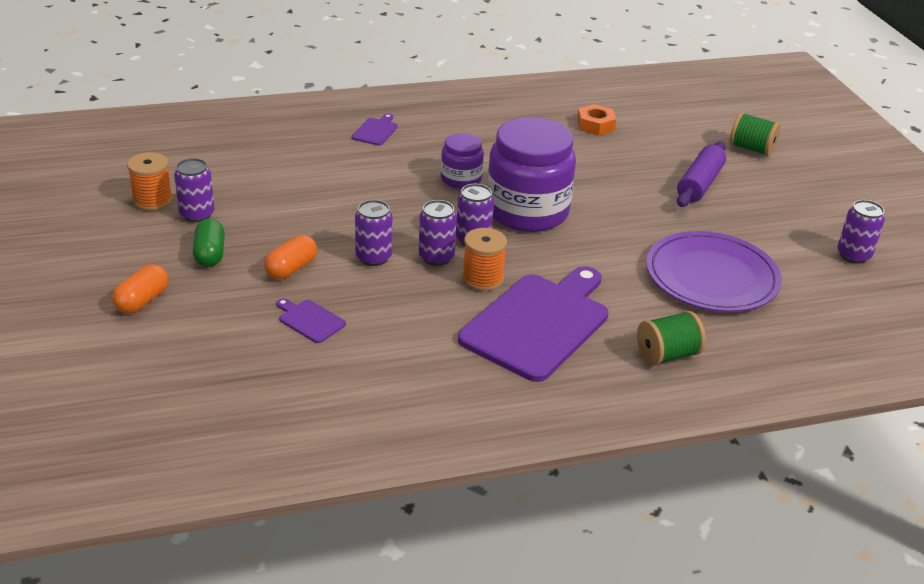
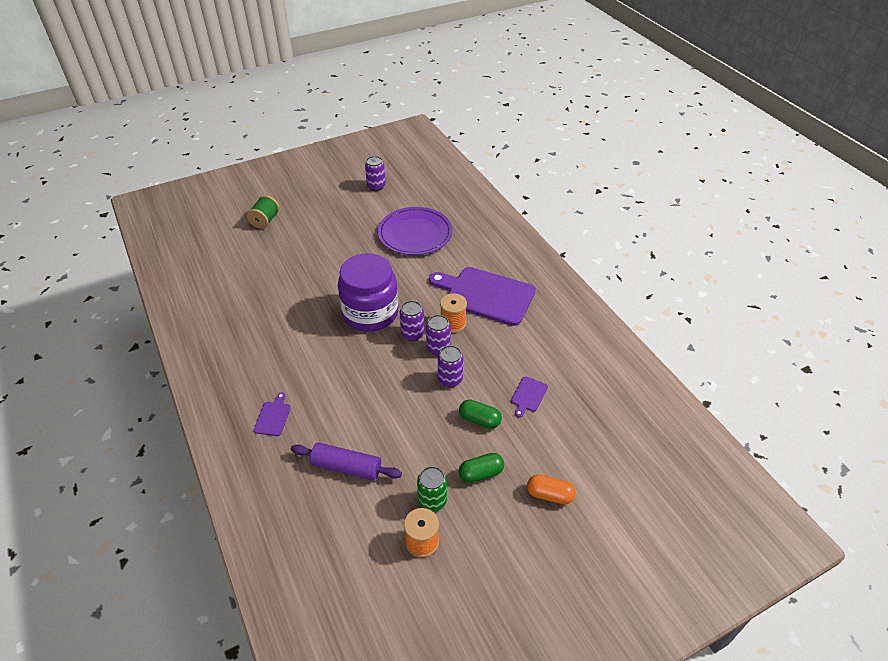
camera: 100 degrees left, 10 degrees up
purple can [174,158,215,222] -> green can [417,466,447,512]
orange capsule [264,235,317,279] -> green capsule [459,400,502,429]
purple cutting board [352,114,398,146] -> purple cutting board turned 90 degrees clockwise [254,393,291,436]
purple jar [441,133,484,189] -> none
orange nut [577,104,616,136] -> none
green spool [637,311,706,366] -> none
purple rolling pin [677,142,726,207] -> purple rolling pin moved to [291,443,402,480]

